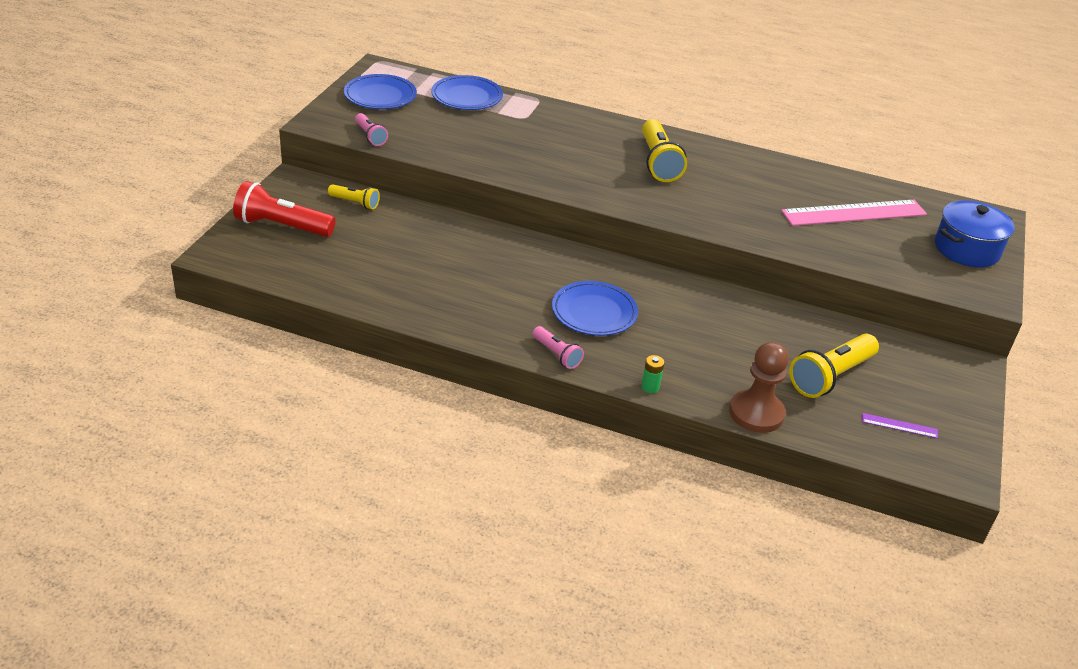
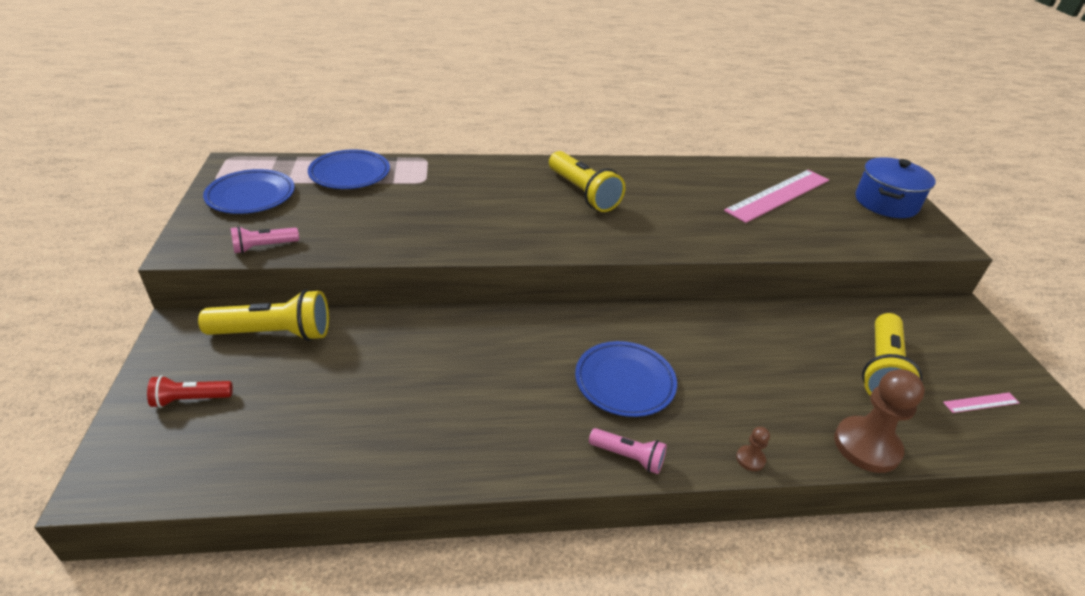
camera: 25 degrees left, 0 degrees up
red flashlight [233,181,335,237] -> red flashlight [147,375,233,408], size x0.55
yellow flashlight [328,184,380,209] -> yellow flashlight [198,289,329,341], size x1.81
pink flashlight [355,113,388,146] -> pink flashlight turned 120 degrees clockwise [231,226,299,254]
green battery [641,355,664,393] -> brown pawn [736,427,770,471]
purple ruler [862,413,938,439] -> pink ruler [943,393,1019,413]

